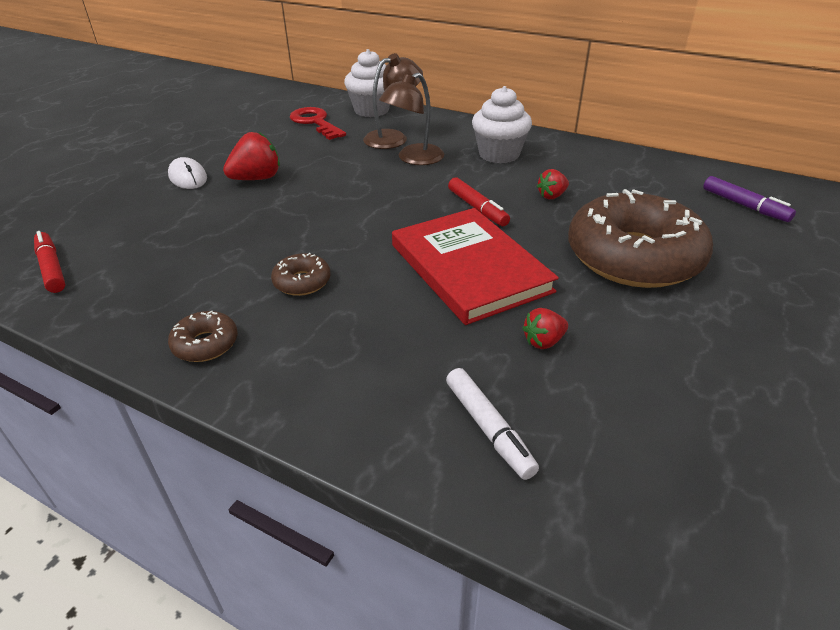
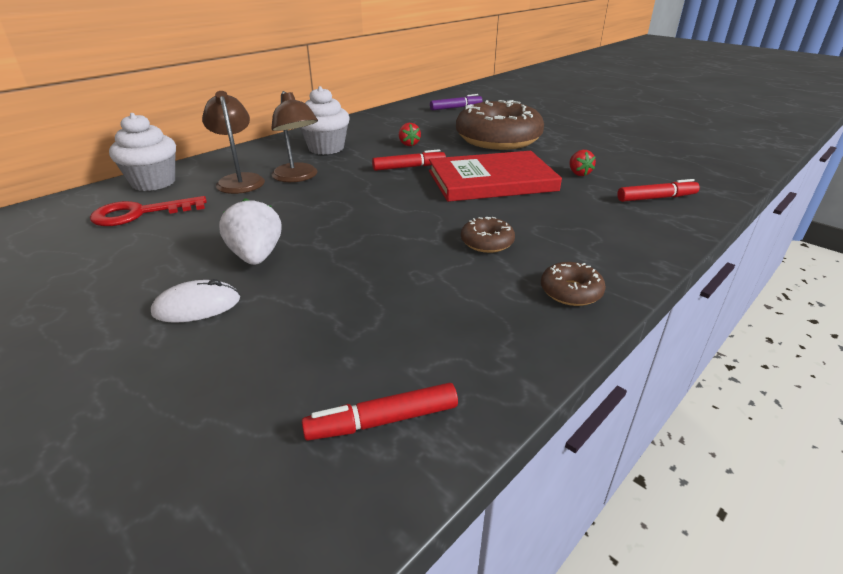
camera: 75 degrees left, 5 degrees down
red strawberry [223,132,280,180] -> white strawberry [219,198,282,265]
white marker [446,368,539,480] -> red marker [617,179,700,202]

